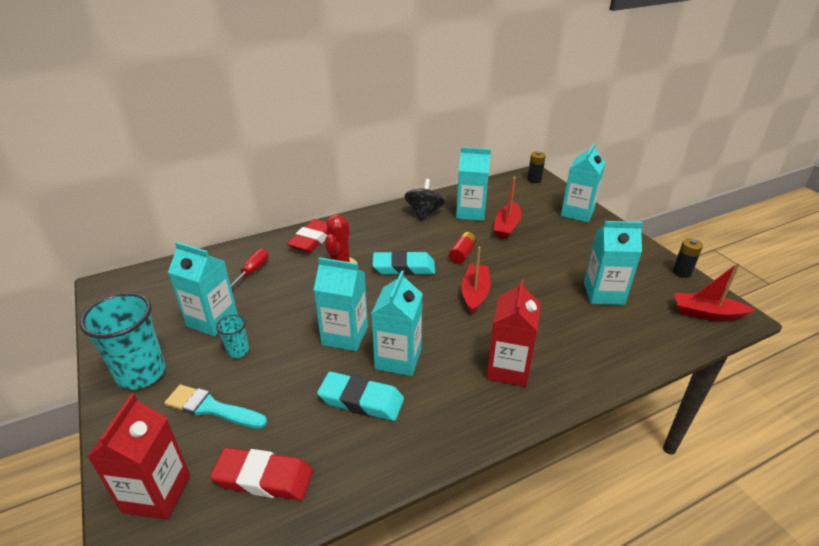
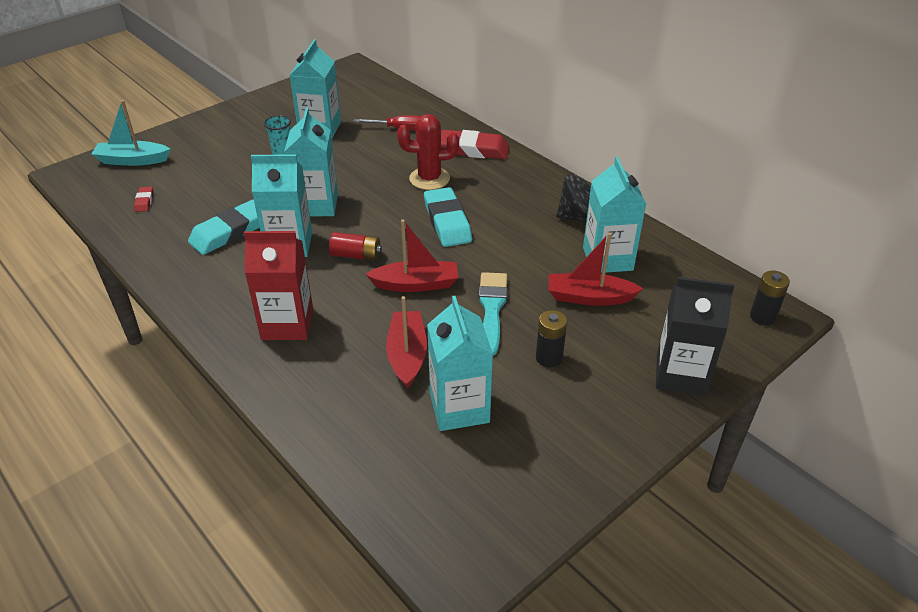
camera: 75 degrees right, 5 degrees up
turquoise cup [79,293,166,390] -> none
red carton [88,394,190,520] -> turquoise boat [91,100,170,166]
turquoise brush [165,385,267,429] -> turquoise brush moved to [479,272,507,356]
red eraser [210,448,313,500] -> red eraser [134,187,153,212], size x0.45
turquoise eraser [317,372,404,421] -> turquoise eraser turned 45 degrees clockwise [188,200,260,255]
red battery [449,232,477,264] -> red battery moved to [329,232,382,261]
turquoise carton [561,143,606,222] -> black carton [656,277,734,396]
black battery [673,238,703,278] -> black battery moved to [536,310,567,367]
red boat [674,262,756,321] -> red boat moved to [386,296,427,389]

